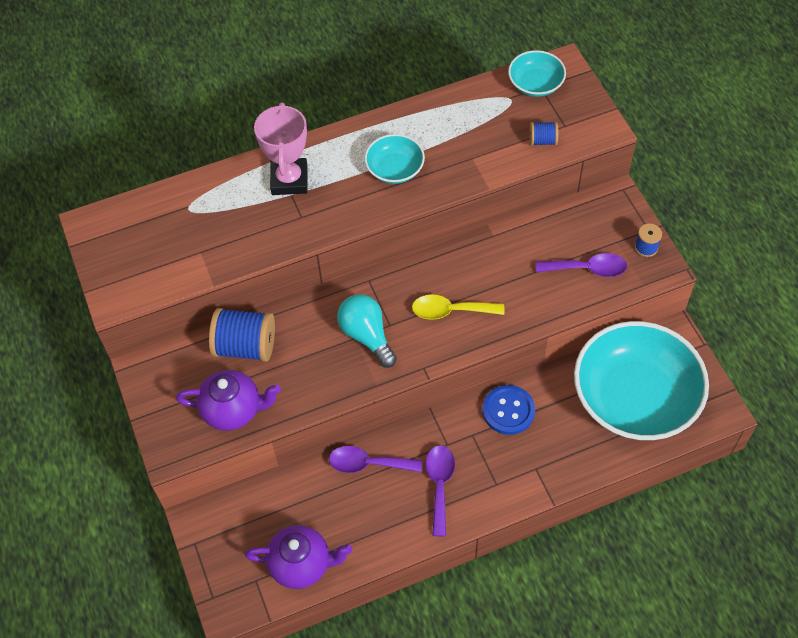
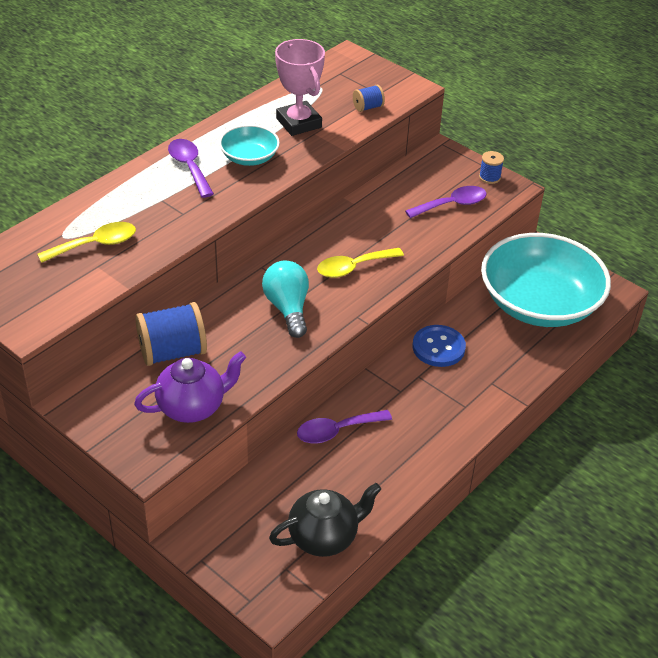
camera: 30 degrees left, 15 degrees down
purple teapot [245,525,352,589] -> black teapot [269,483,381,557]
pink trophy [254,102,308,195] -> pink trophy moved to [275,39,325,136]
turquoise light bulb [337,294,397,368] -> turquoise light bulb turned 45 degrees clockwise [262,261,309,338]
purple spoon [425,445,455,536] -> purple spoon moved to [168,139,214,198]
turquoise bowl [508,50,566,97] -> none
none -> yellow spoon [37,222,136,263]

